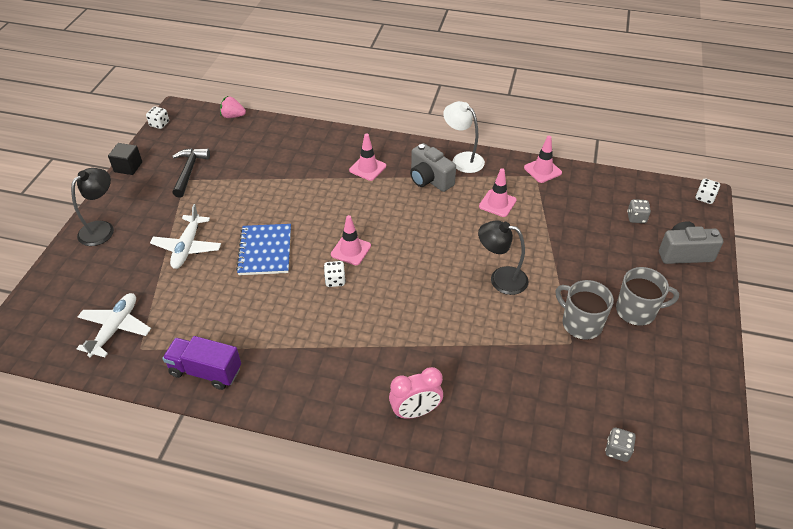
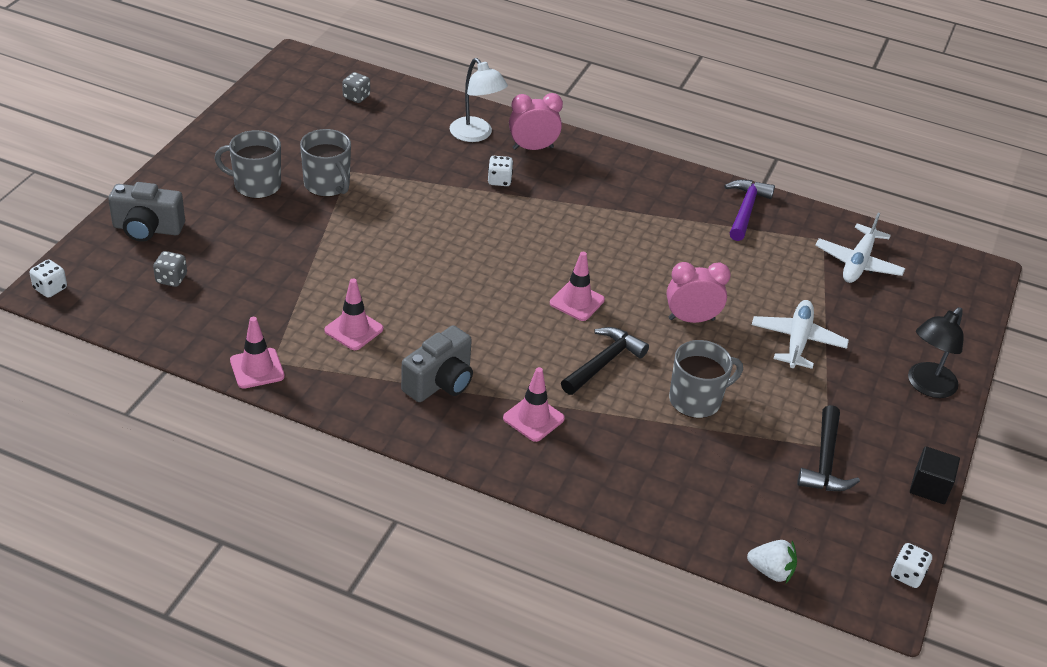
camera: 175 degrees left, 5 degrees down
purple truck [162,336,241,390] -> purple hammer [724,179,775,241]
pink strawberry [220,96,246,118] -> white strawberry [747,540,797,583]
blue notebook [236,224,291,275] -> pink clock [667,262,731,323]
white dice [324,261,346,287] -> white dice moved to [488,156,513,186]
grey camera [410,143,456,192] -> grey camera turned 75 degrees clockwise [401,325,473,402]
white lamp [443,101,485,173] -> white lamp moved to [450,58,508,142]
black lamp [478,220,528,295] -> none
none -> black hammer [561,327,649,395]
none -> grey mug [669,340,743,418]

